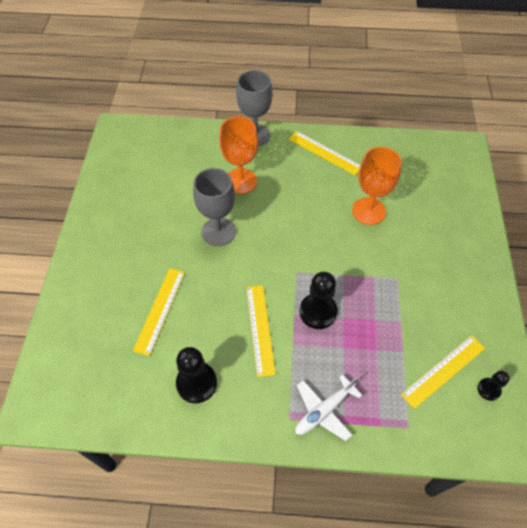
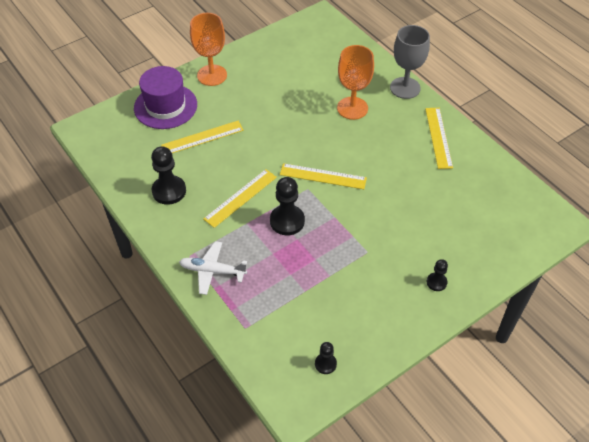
camera: 50 degrees right, 5 degrees down
grey goblet [193,168,236,246] -> none
orange goblet [352,147,402,225] -> orange goblet moved to [190,13,227,86]
yellow ruler [401,335,485,409] -> yellow ruler moved to [280,163,367,189]
none -> purple hat [134,66,197,129]
none -> black pawn [427,259,448,291]

